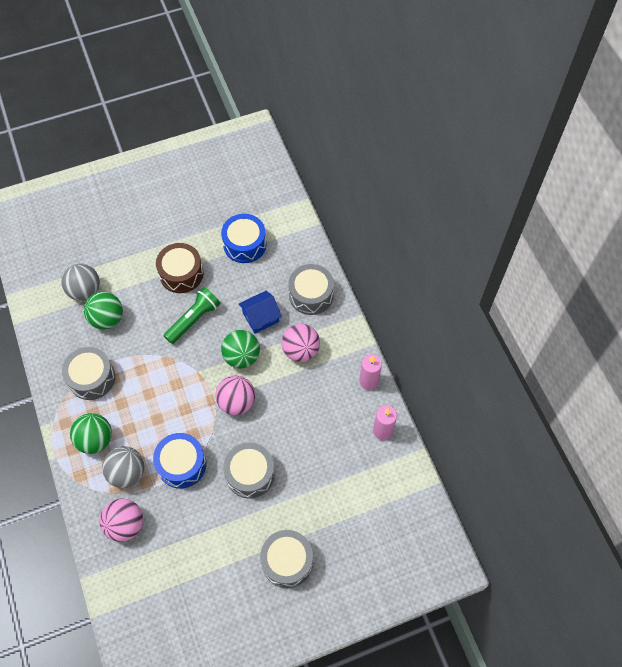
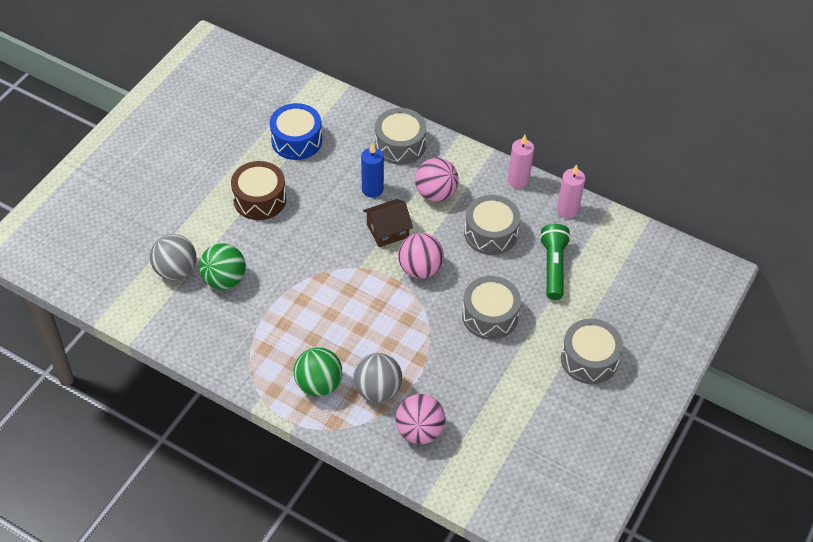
camera: 40 degrees left, 10 degrees down
grey drum [62,347,115,400] -> grey drum moved to [464,195,520,255]
blue drum [153,433,206,489] -> none
green flashlight [164,287,220,344] -> green flashlight moved to [540,224,571,300]
green ball [221,330,260,368] -> brown house [363,199,413,247]
blue house [239,291,282,333] -> blue candle [361,143,384,198]

